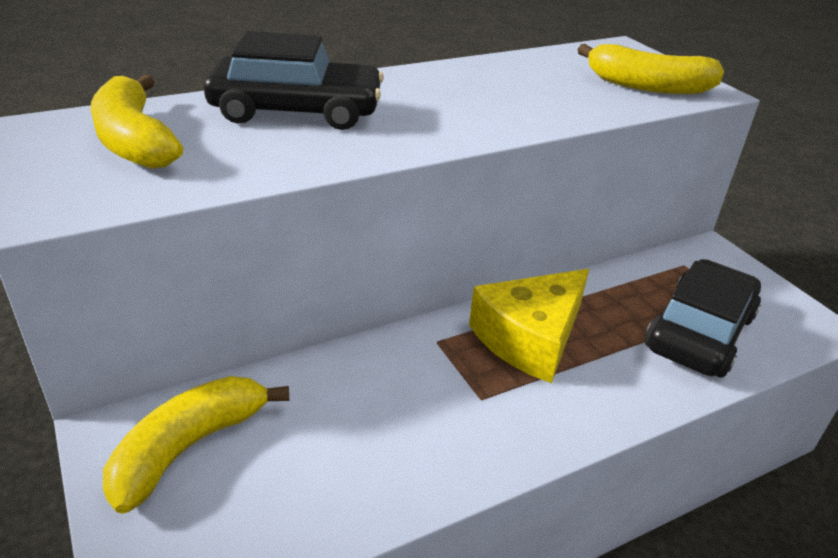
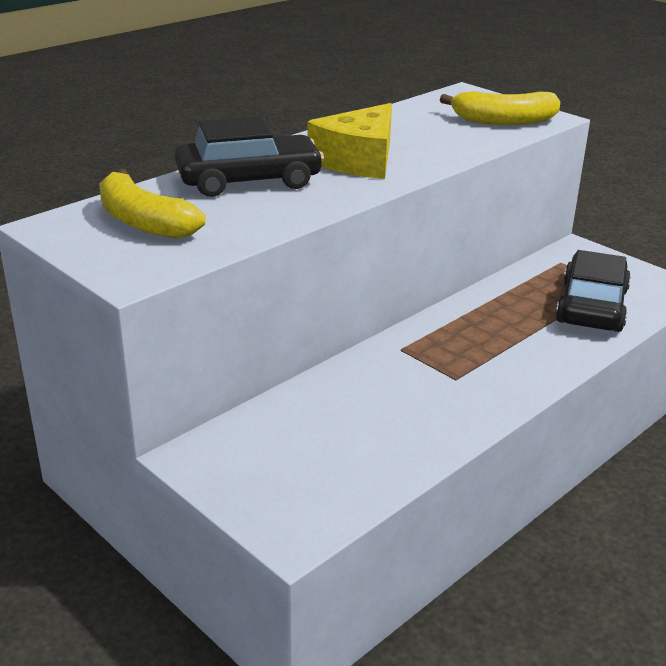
camera: 15 degrees left, 5 degrees down
yellow banana [103,376,289,514] -> none
yellow cheese [469,269,589,383] -> yellow cheese moved to [307,103,392,179]

